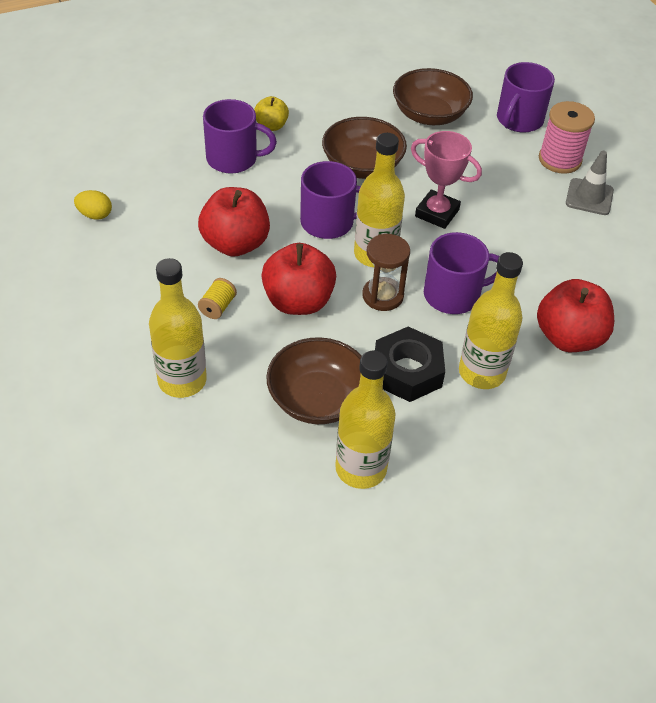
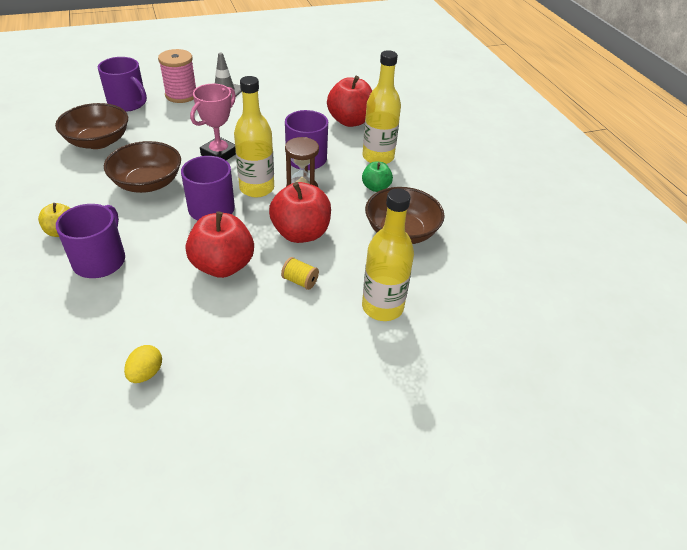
camera: 85 degrees left, 5 degrees down
yellow bottle [335,350,396,489] -> none
black nut [375,327,445,402] -> green apple [362,162,393,192]

